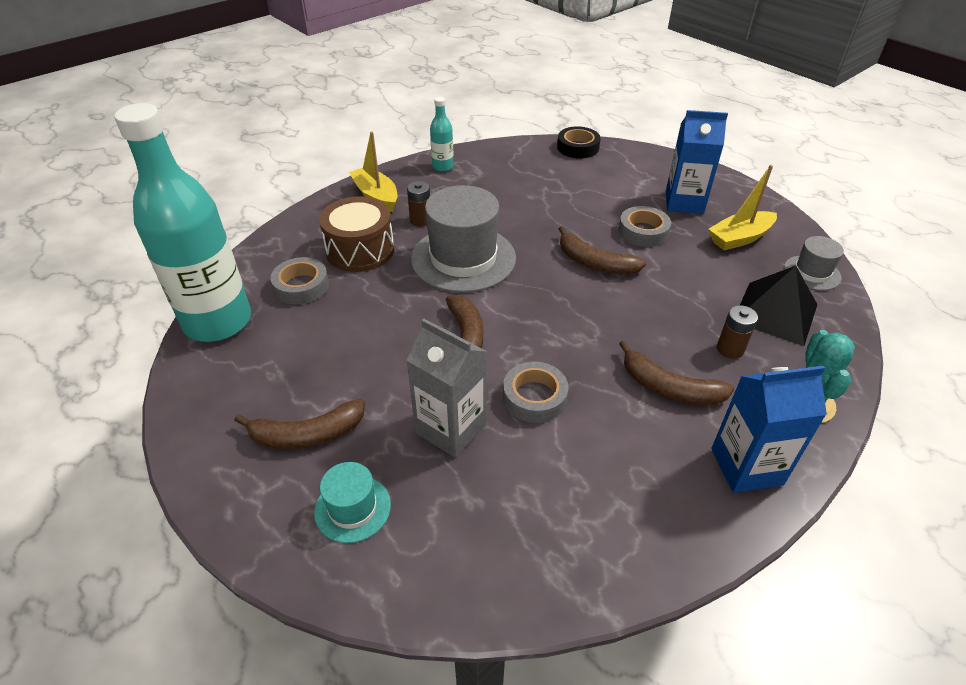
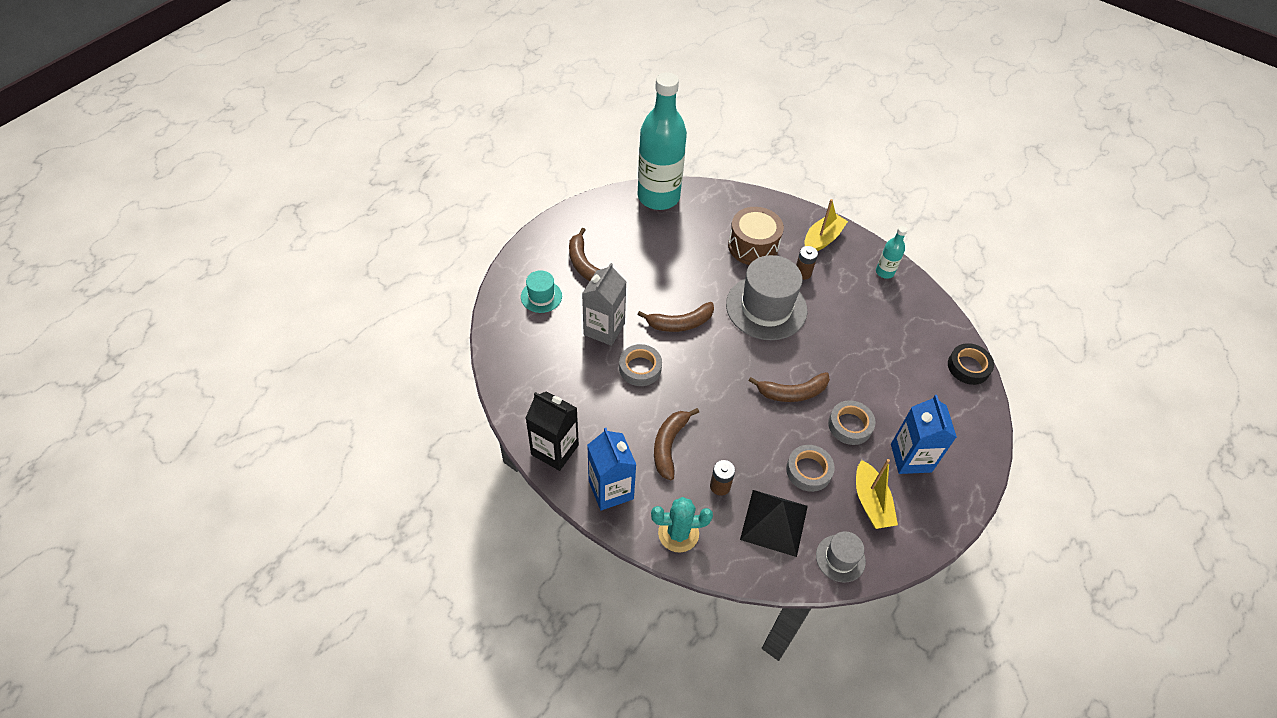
camera: 75 degrees right, 10 degrees up
grey tape [270,257,329,304] -> grey tape moved to [786,445,835,492]
brown banana [559,226,646,275] -> brown banana turned 120 degrees counterclockwise [748,372,830,402]
yellow boat [708,165,777,250] -> yellow boat turned 150 degrees counterclockwise [856,459,898,529]
none -> black carton [526,391,579,471]

